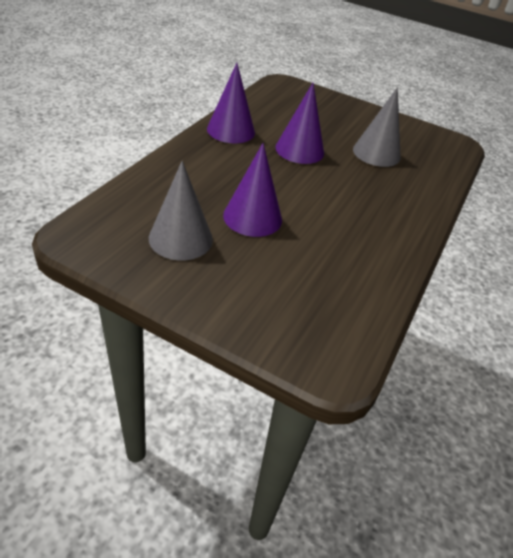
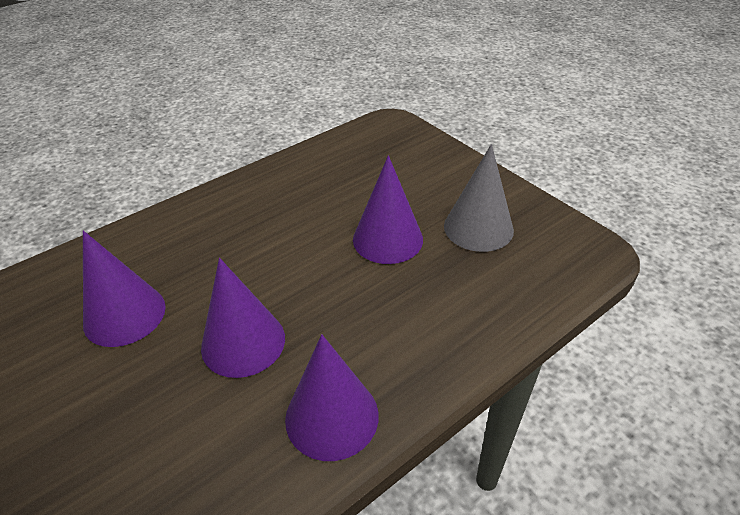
camera: 150 degrees left, 0 degrees up
grey cone [353,87,401,167] -> purple cone [83,231,166,347]

